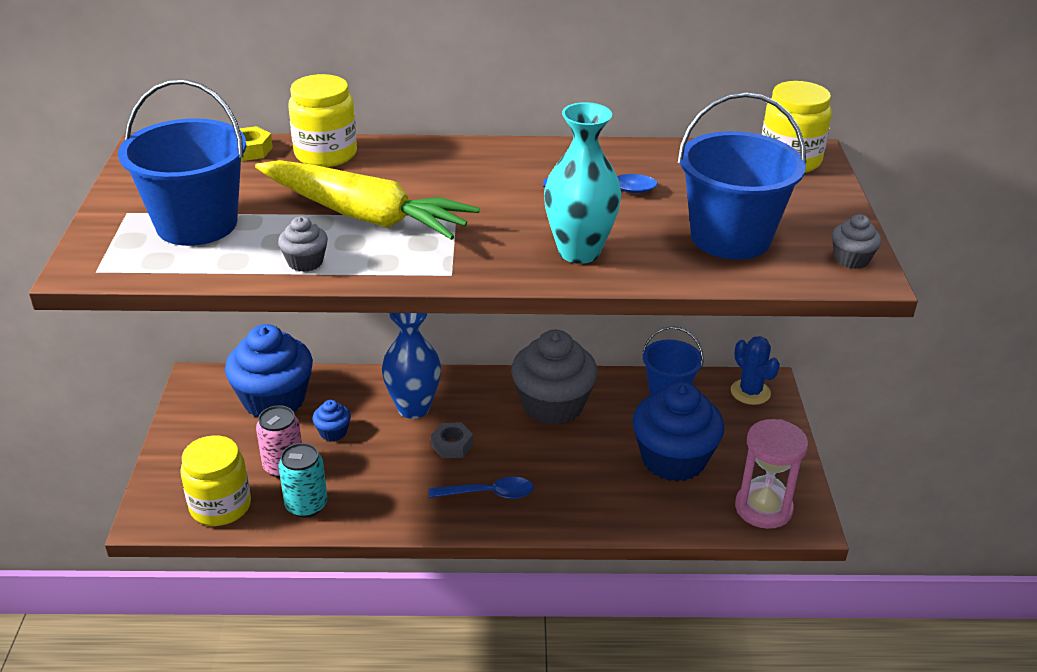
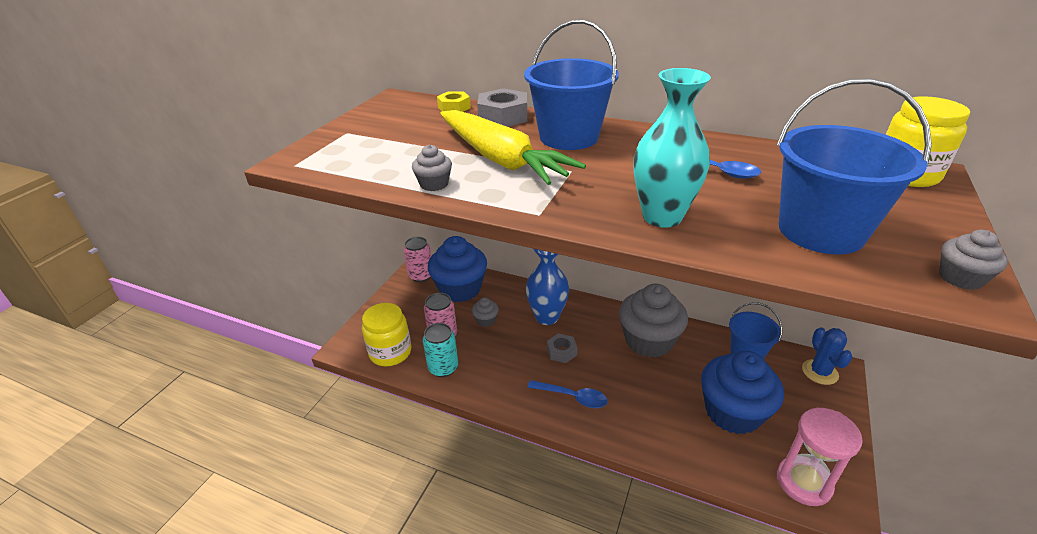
camera: 25 degrees right, 0 degrees up
blue bucket [118,79,246,246] -> blue bucket moved to [524,20,619,150]
yellow jar [288,74,357,167] -> grey nut [477,88,527,127]
blue cupcake [312,400,351,441] -> grey cupcake [472,297,499,327]
none -> pink can [403,237,431,282]

